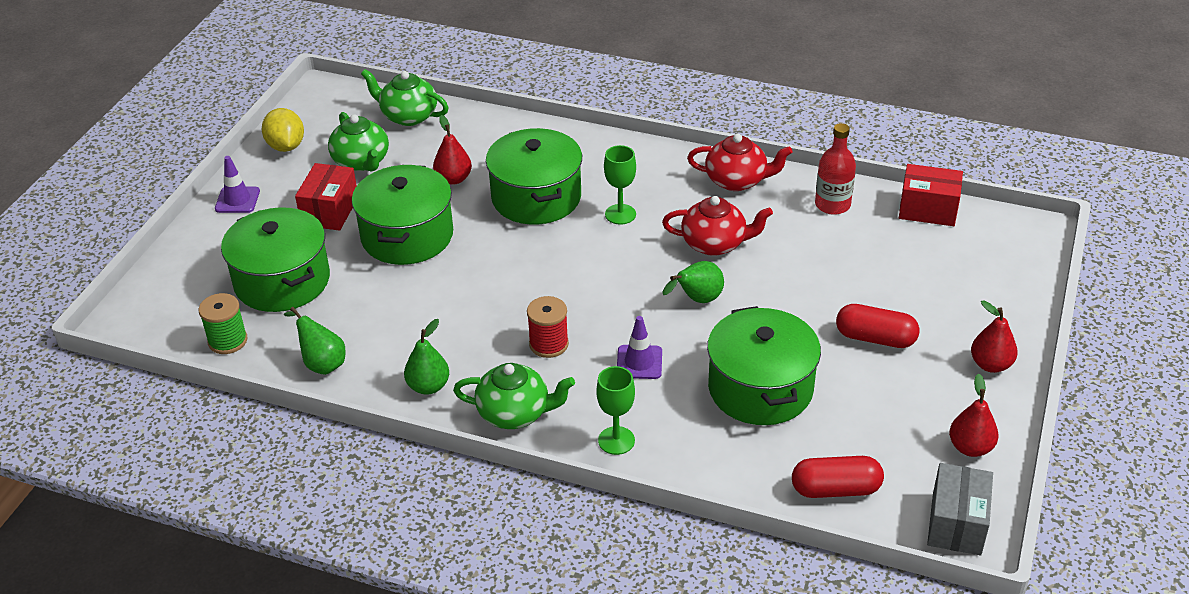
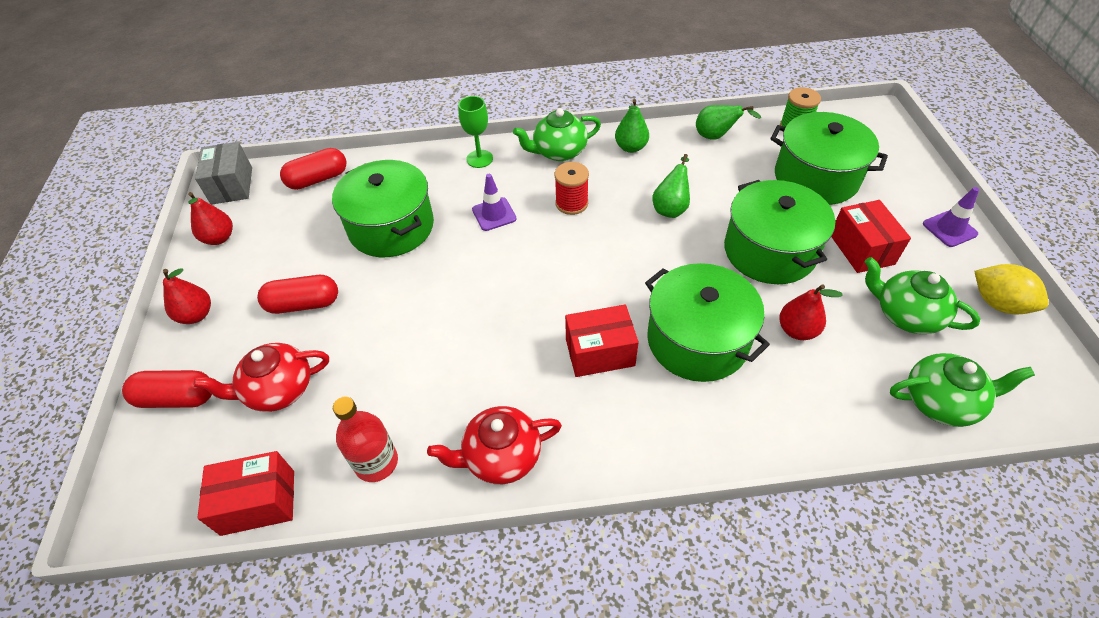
camera: 155 degrees right, 10 degrees up
green goblet [604,145,636,225] -> red box [565,305,639,377]
red teapot [662,196,773,256] -> red teapot moved to [194,343,329,412]
green pear [663,261,724,303] -> green pear moved to [652,154,690,218]
none -> red capsule [122,370,212,408]

